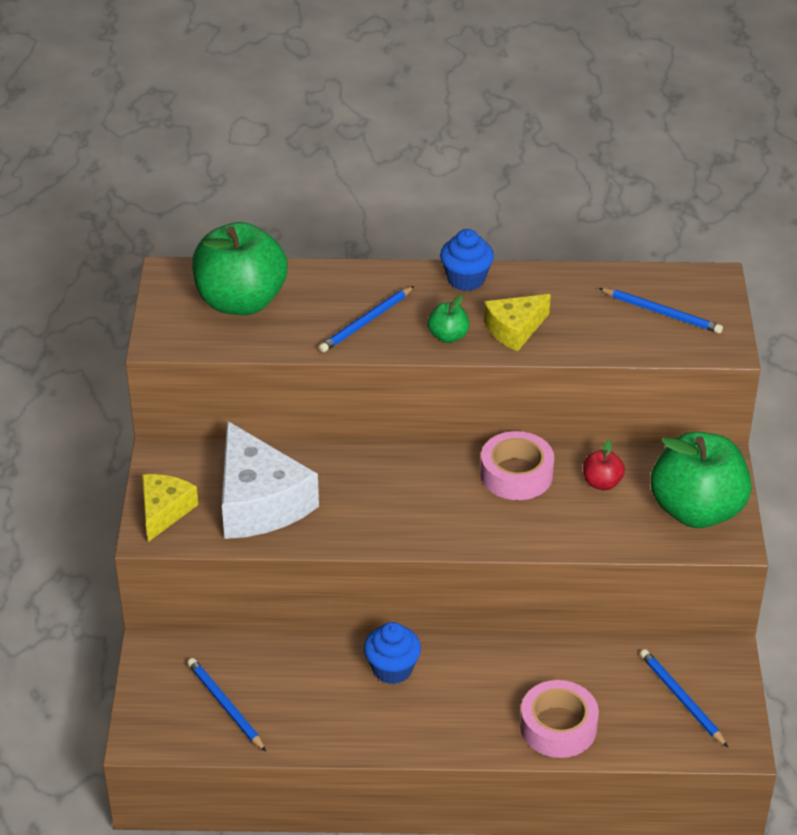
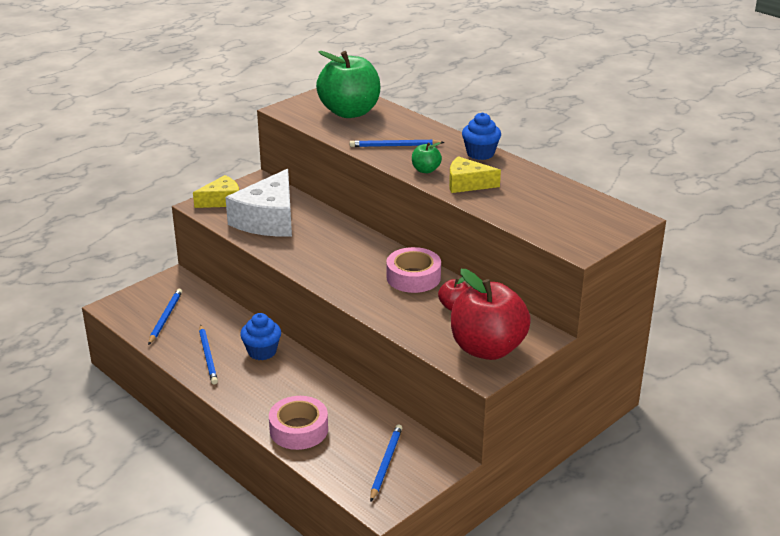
camera: 45 degrees right, 10 degrees down
blue pencil [599,288,723,334] -> blue pencil moved to [199,324,218,385]
green apple [651,432,752,528] -> red apple [451,269,531,360]

